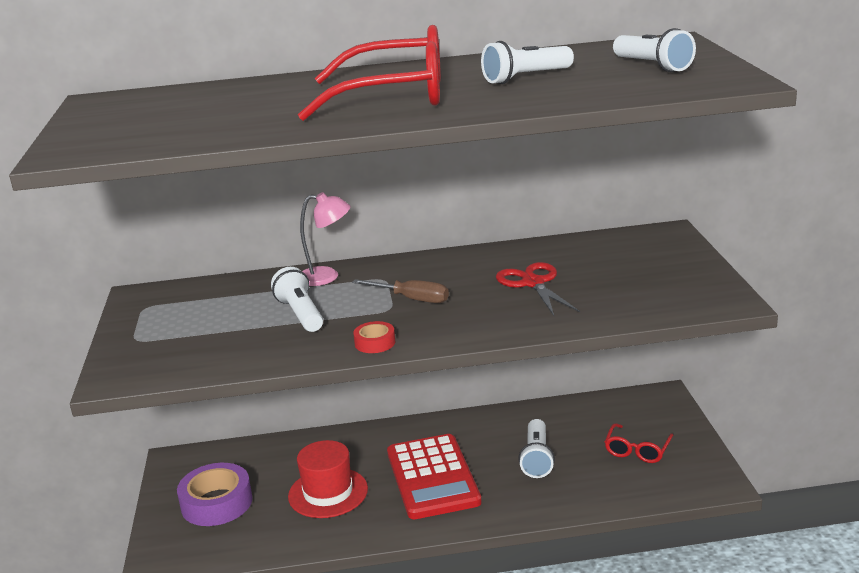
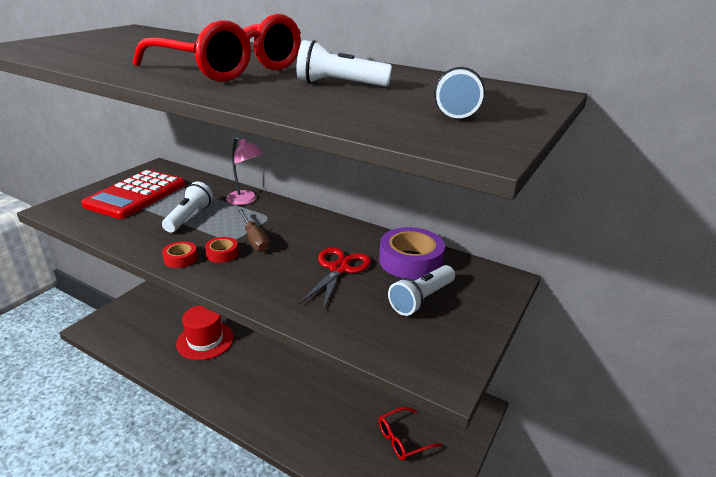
camera: 35 degrees right, 5 degrees up
purple tape [177,463,253,526] -> purple tape moved to [379,227,445,280]
red calculator [387,434,482,519] -> red calculator moved to [81,170,185,219]
white flashlight [518,419,555,478] -> white flashlight moved to [388,265,455,316]
none -> red tape [205,237,239,263]

